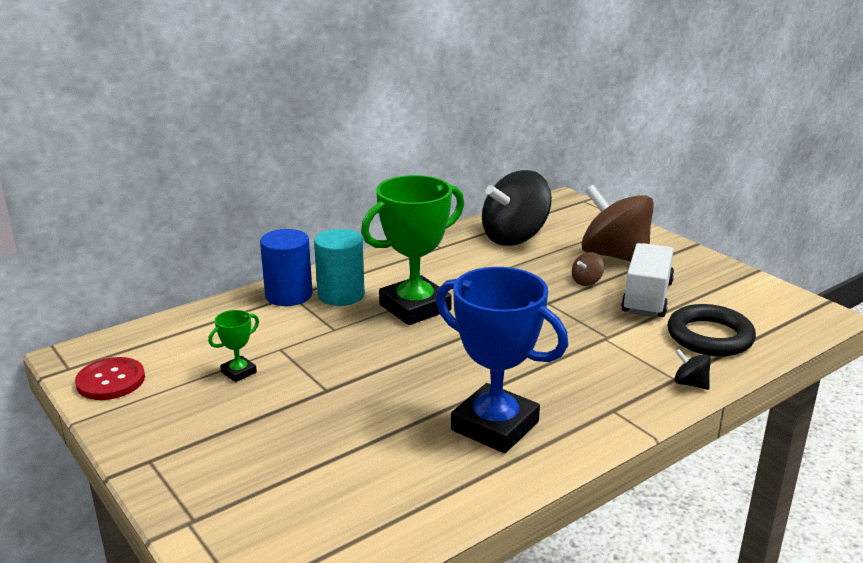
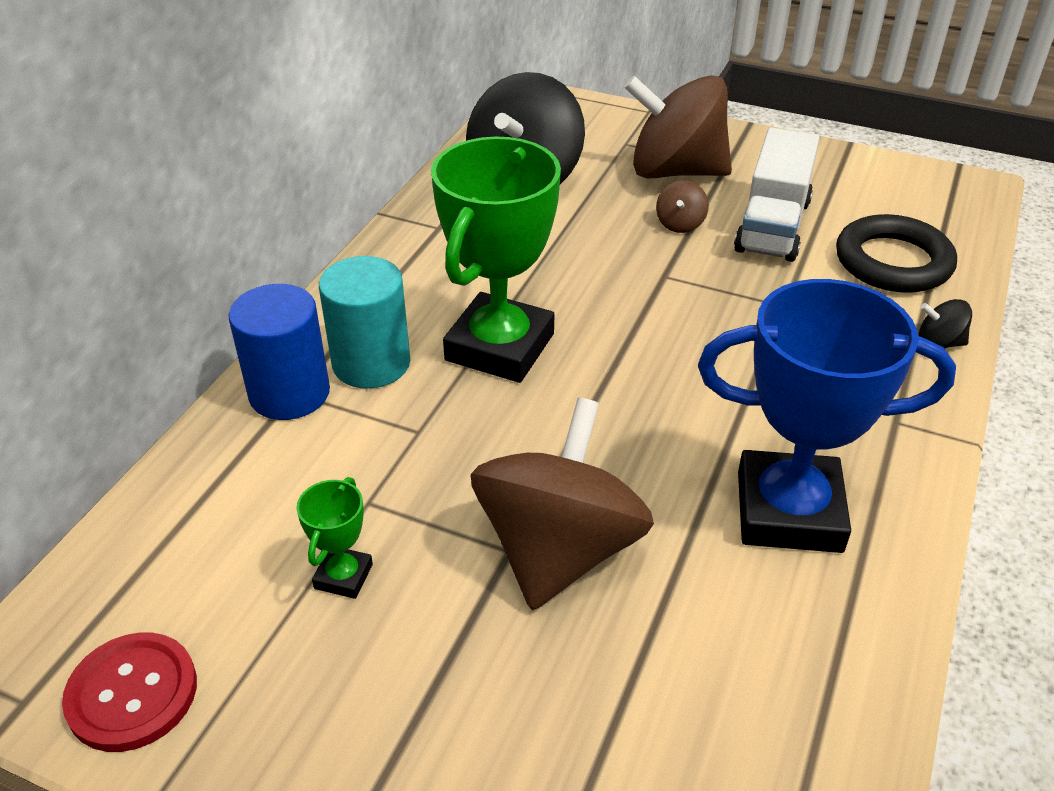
camera: 30 degrees left, 15 degrees up
white truck [621,243,674,317] -> white truck turned 150 degrees counterclockwise [734,128,820,262]
none -> brown spinning top [471,397,654,610]

